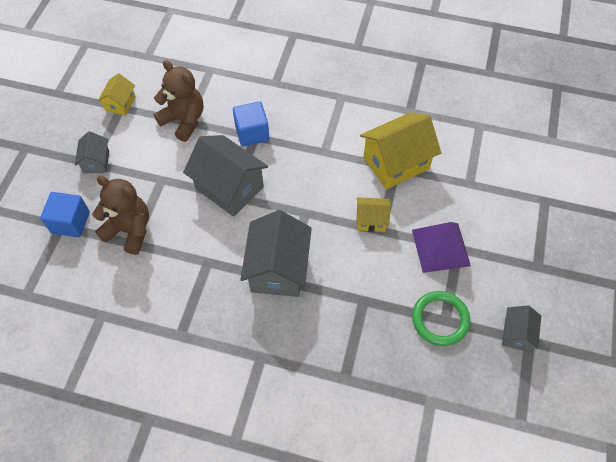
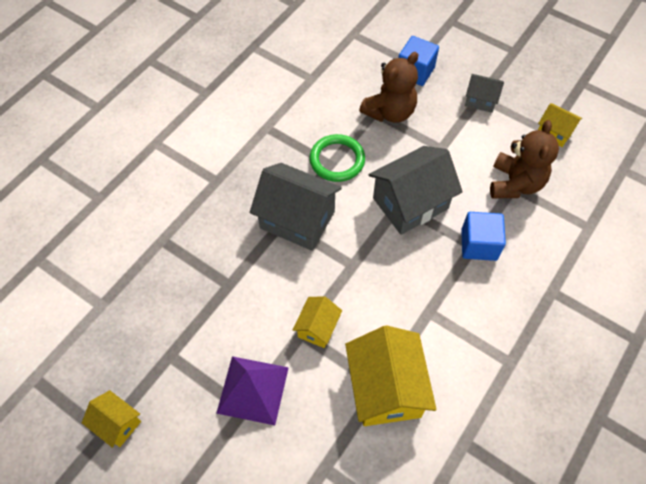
camera: 110 degrees right, 0 degrees up
brown teddy bear [154,60,203,142] -> brown teddy bear turned 45 degrees counterclockwise [490,120,559,198]
green ring [412,291,470,346] -> green ring moved to [309,134,365,182]
grey house [502,305,541,352] -> yellow house [82,390,141,448]

